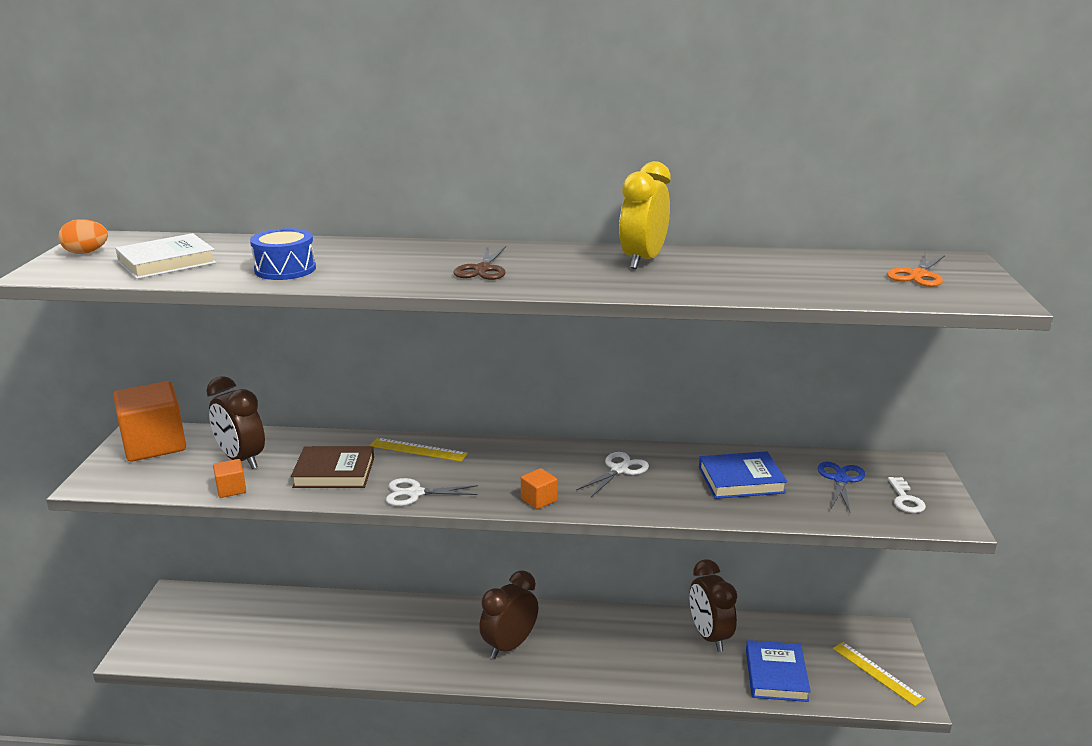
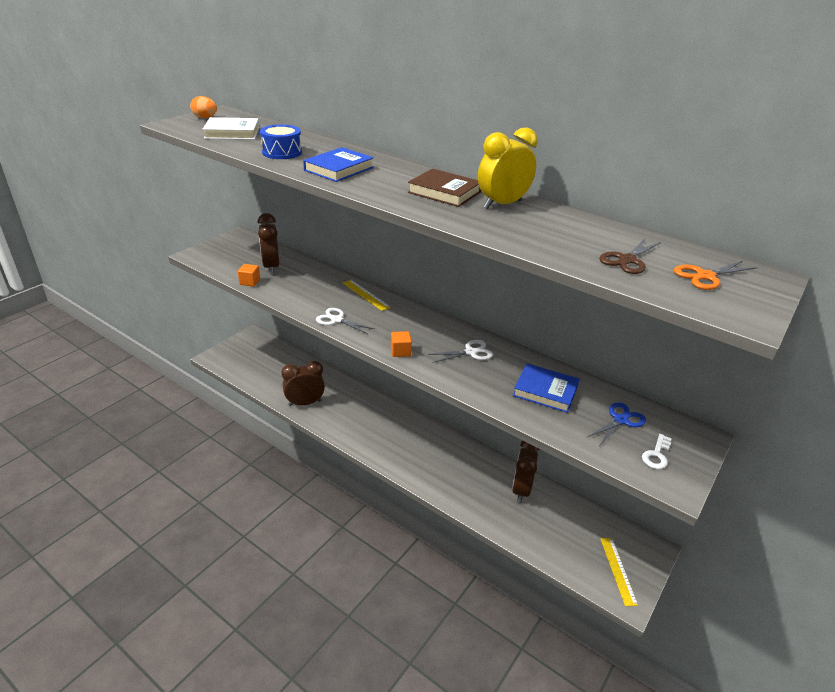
camera: 30 degrees right, 10 degrees up
orange cube [113,381,186,462] -> none
brown book [291,446,374,488] -> brown book moved to [408,169,481,207]
brown scissors [454,246,506,280] -> brown scissors moved to [599,239,661,274]
brown clock [479,570,538,659] -> brown clock moved to [281,361,325,406]
blue book [746,640,811,702] -> blue book moved to [303,147,374,182]

